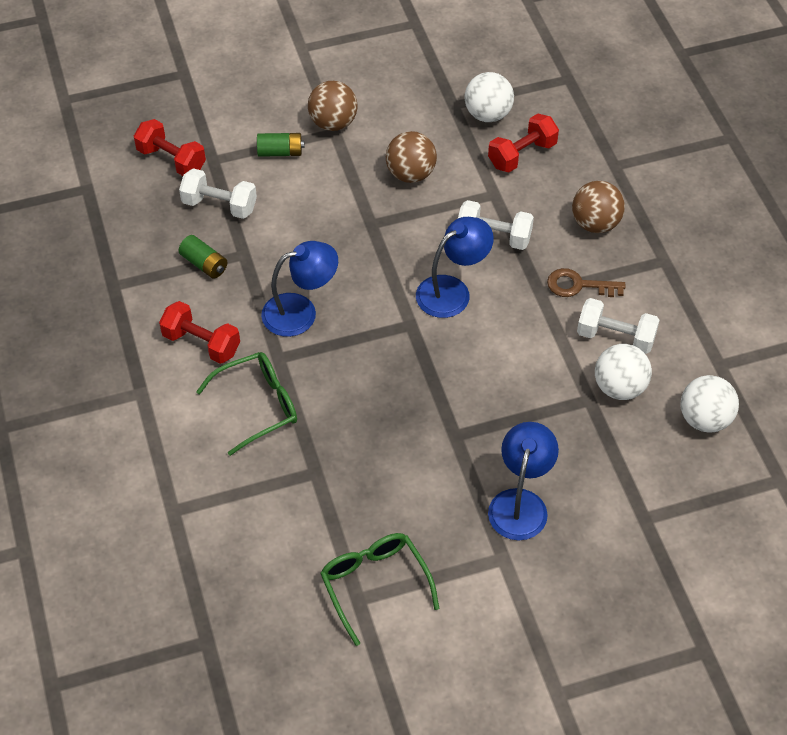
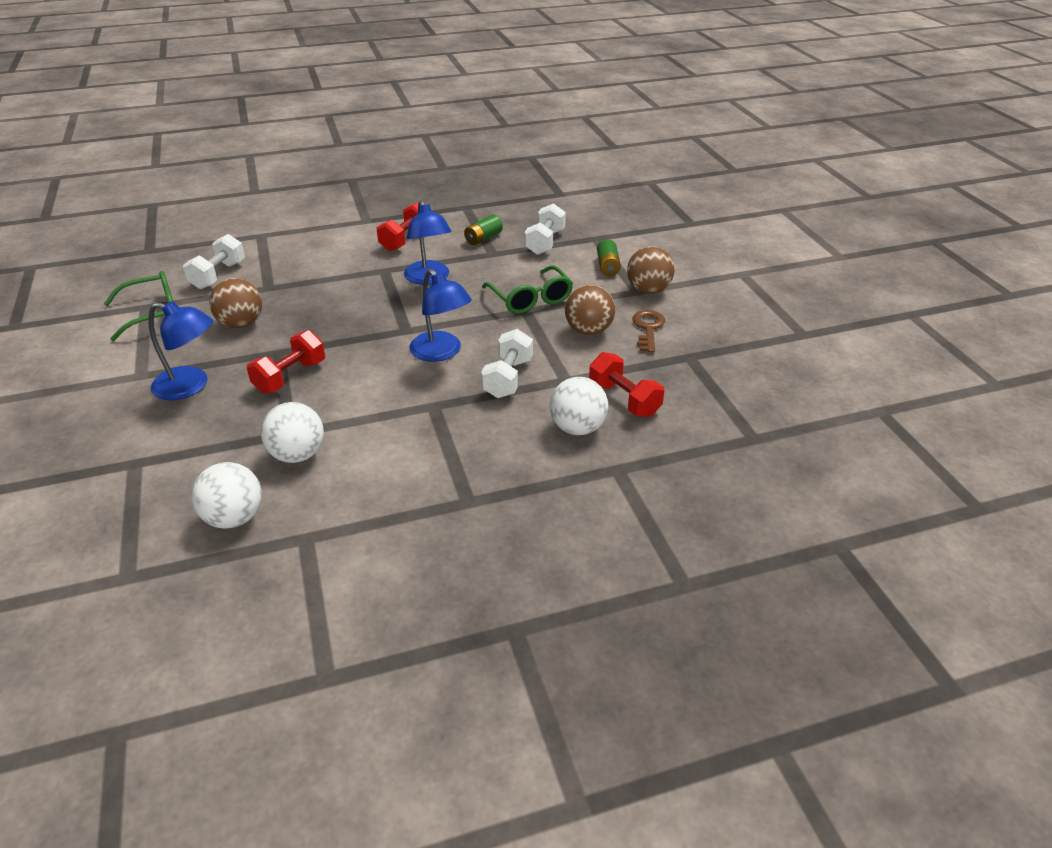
camera: 90 degrees right, 15 degrees down
red dumbbell [134,119,206,176] -> red dumbbell moved to [247,330,325,394]
green glasses [196,352,297,456] -> green glasses moved to [482,265,573,314]
white ball [464,72,514,122] -> white ball moved to [550,377,608,435]
brown key [547,268,625,297] -> brown key moved to [632,310,665,352]
brown ball [572,181,625,233] -> brown ball moved to [209,278,262,328]
white dumbbell [577,298,660,354] -> white dumbbell moved to [183,234,245,289]

